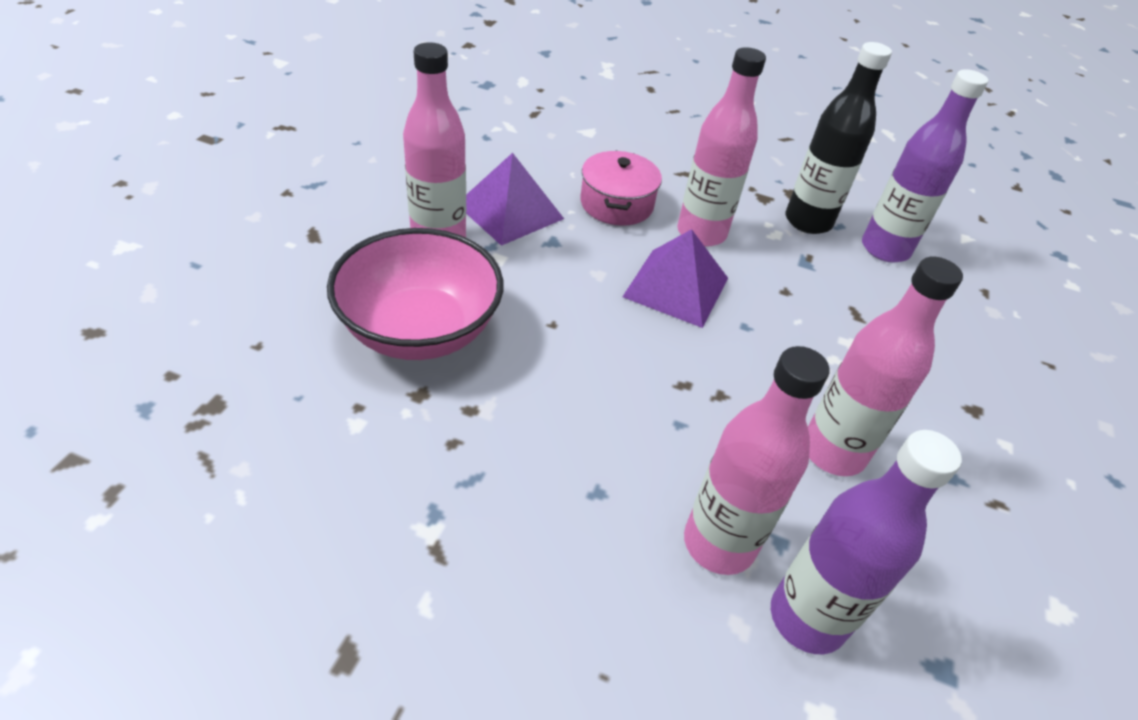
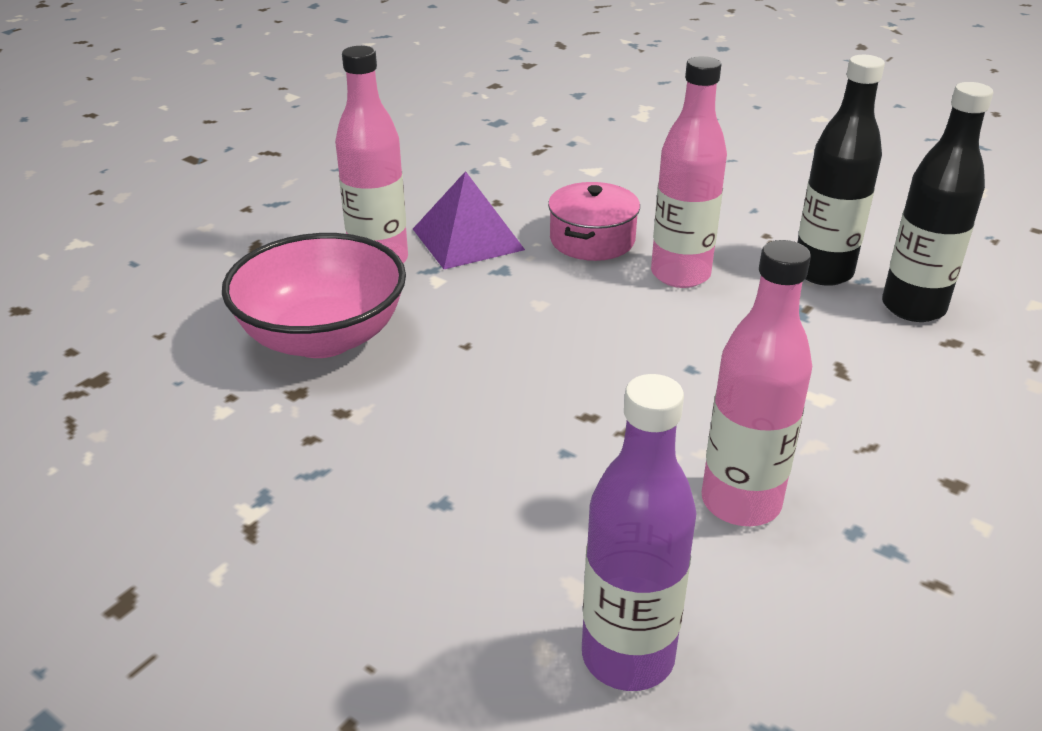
camera: 20 degrees right, 10 degrees down
purple pyramid [622,229,728,328] -> none
pink bottle [684,346,830,575] -> none
purple bottle [862,69,988,262] -> black bottle [882,82,993,322]

